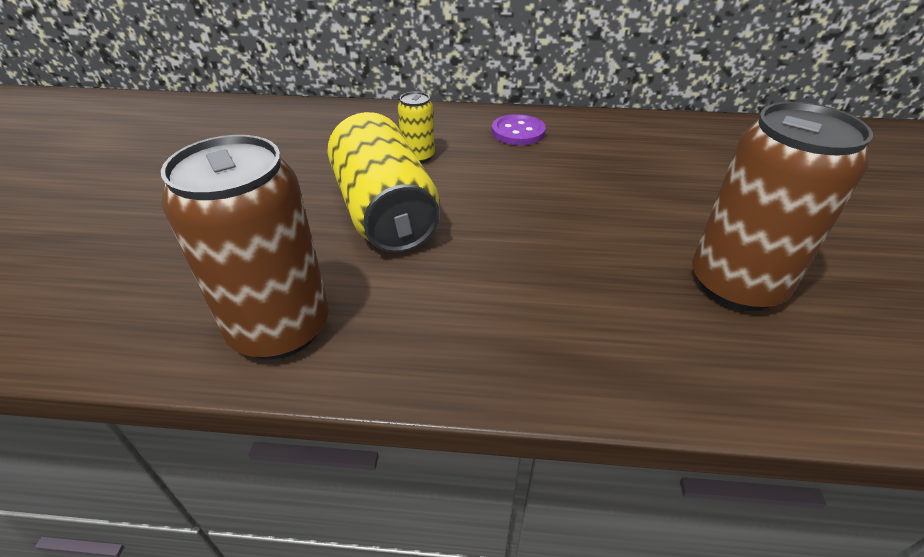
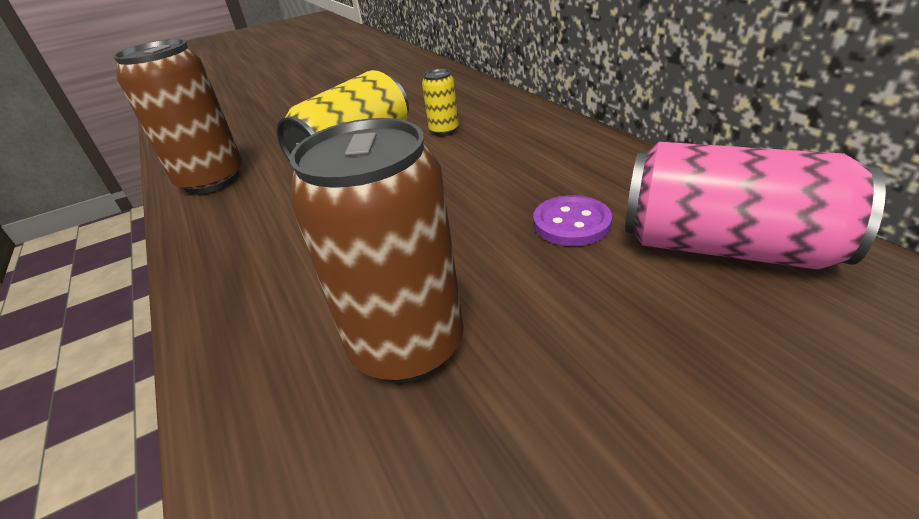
camera: 60 degrees right, 5 degrees down
purple button [492,114,546,146] -> purple button moved to [533,195,612,246]
none -> pink can [625,142,886,269]

